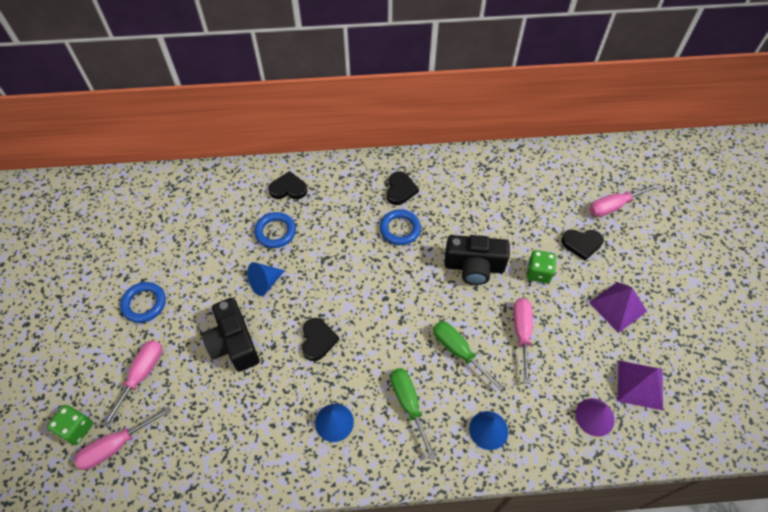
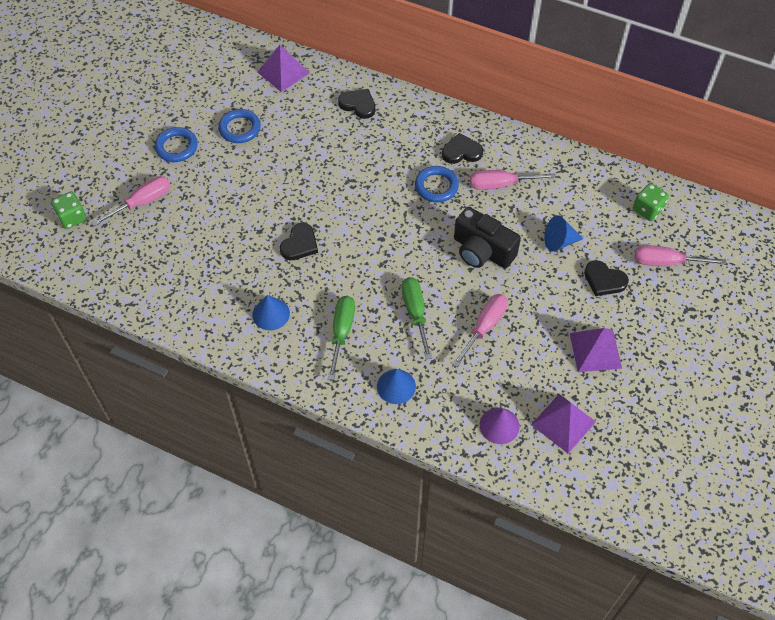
camera: 30 degrees right, 0 degrees up
pink screwdriver [74,406,171,470] -> pink screwdriver moved to [470,170,556,190]
black camera [202,298,259,372] -> none
blue cone [247,262,285,296] -> blue cone moved to [544,215,583,251]
blue ring [254,212,296,248] -> blue ring moved to [218,109,261,143]
black heart [387,171,419,205] -> black heart turned 135 degrees counterclockwise [442,133,483,164]
green dice [527,250,557,283] -> green dice moved to [633,183,669,221]
none -> purple pyramid [257,45,309,92]

